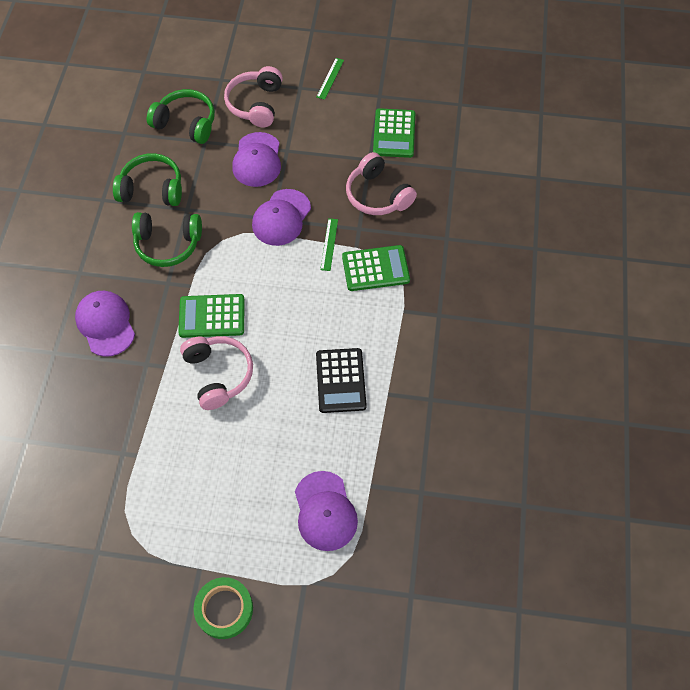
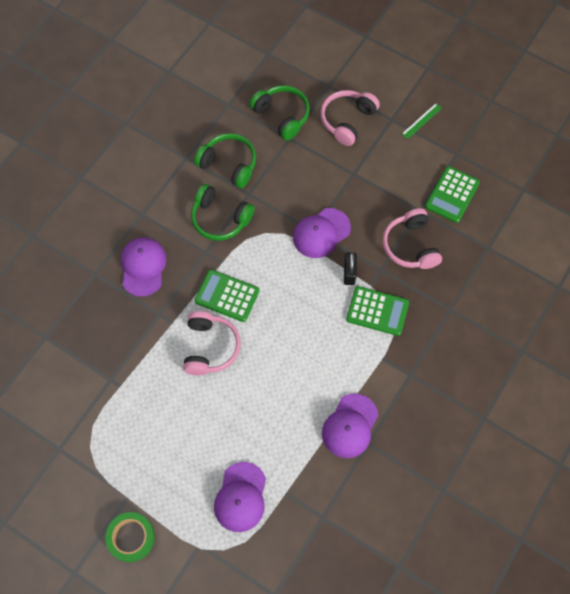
camera: 25 degrees right, 5 degrees up
purple cap [232,132,281,187] -> purple cap moved to [322,393,378,458]
black calculator [316,348,367,413] -> none
green ruler [320,218,338,271] -> black padlock [344,252,357,285]

